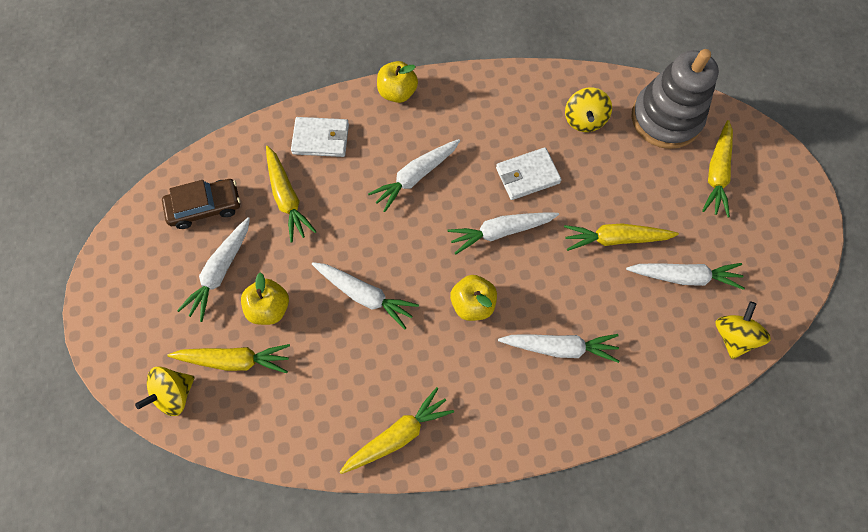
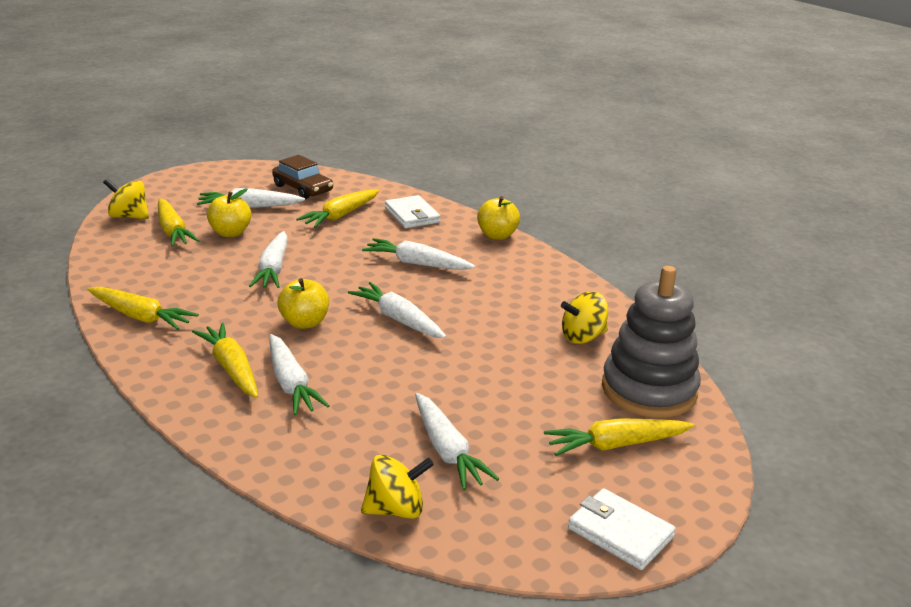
camera: 60 degrees right, 40 degrees down
white wallet [496,147,562,200] -> white wallet moved to [568,488,676,570]
yellow carrot [564,224,679,251] -> yellow carrot moved to [192,323,258,398]

